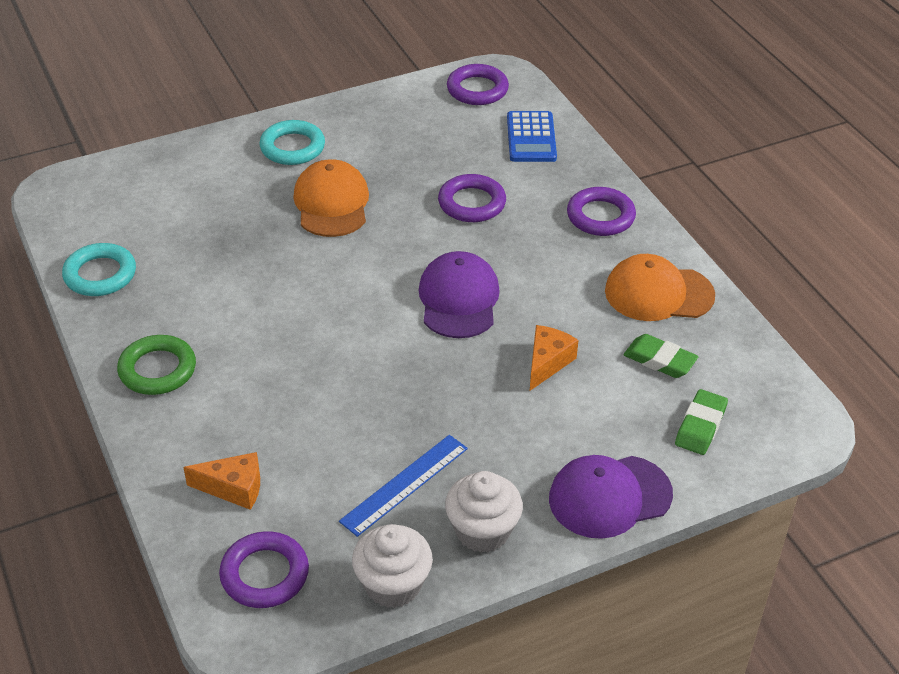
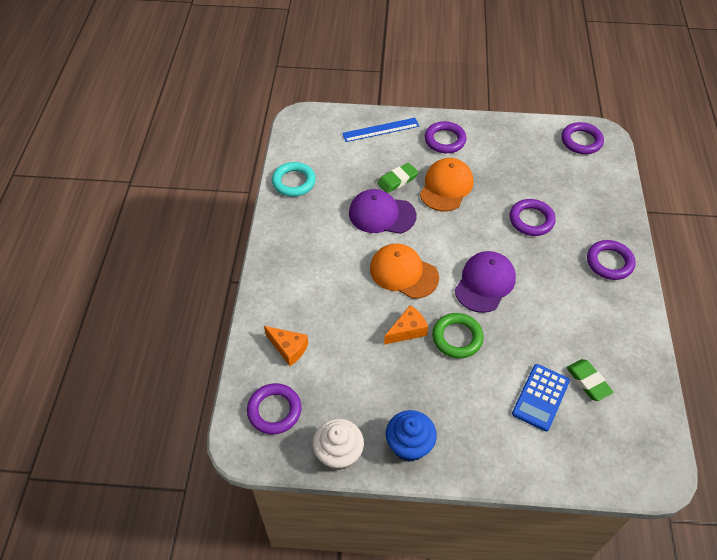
camera: 30 degrees right, 10 degrees up
green ring [117,335,196,395] -> green ring moved to [432,313,484,358]
turquoise ring [259,120,325,165] -> purple ring [424,121,466,153]
blue ruler [339,435,468,537] -> blue ruler moved to [342,118,419,142]
white cupcake [445,471,523,553] -> blue cupcake [386,410,437,462]
blue calculator [507,111,557,162] -> blue calculator moved to [512,364,570,431]
orange cheese [530,325,579,391] -> orange cheese moved to [384,305,428,345]
purple cap [549,455,673,539] -> purple cap moved to [349,189,416,234]
orange cap [605,254,715,321] -> orange cap moved to [370,244,439,299]
green eraser [675,389,728,455] -> green eraser moved to [377,163,418,193]

